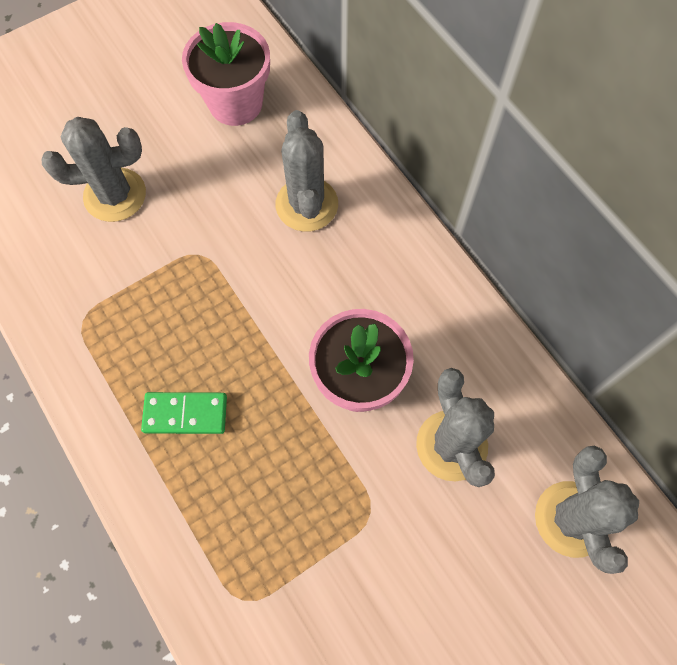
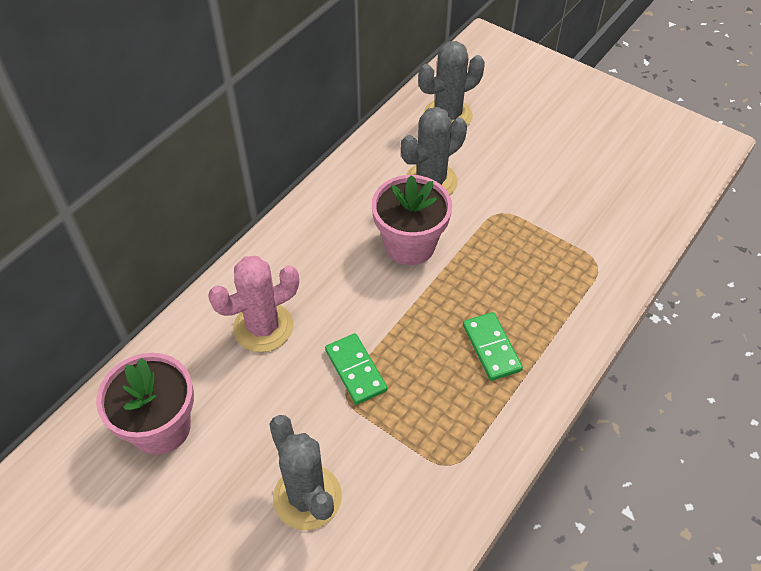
camera: 110 degrees left, 15 degrees down
grey cactus [276,110,338,232] -> pink cactus [208,256,299,352]
none -> green domino [325,333,387,405]

